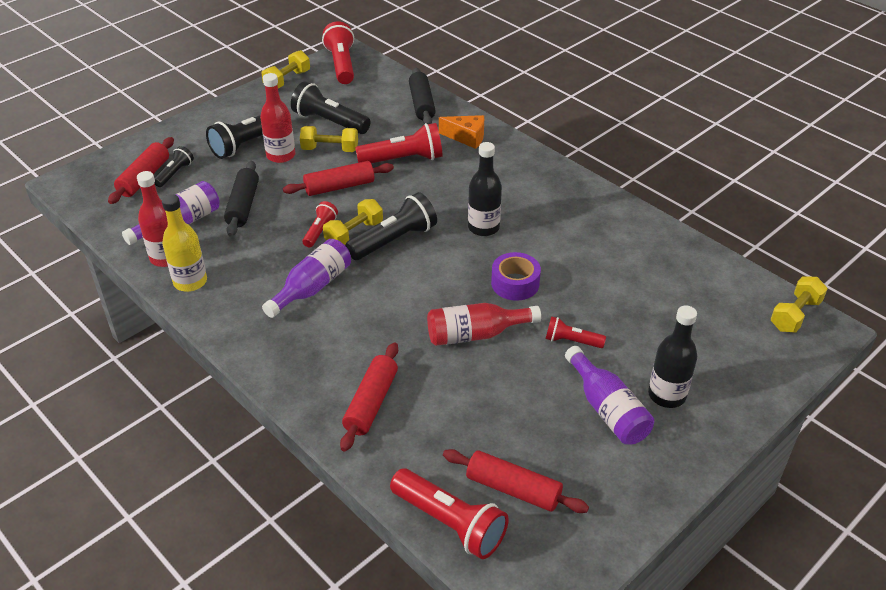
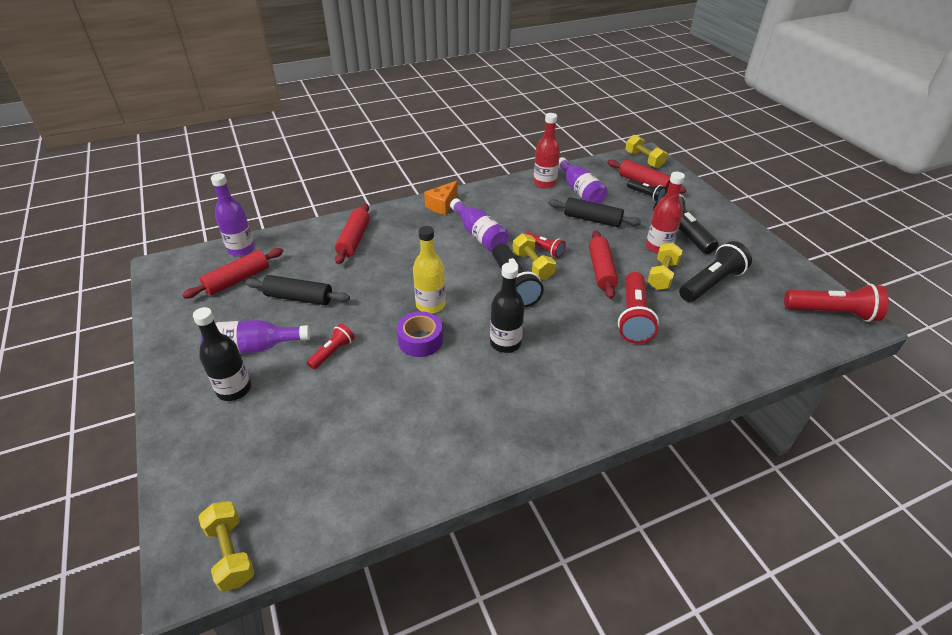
camera: 110 degrees right, 0 degrees up
yellow bottle [162,194,207,292] -> yellow bottle moved to [413,226,445,313]
yellow dumbbell [262,50,310,89] -> yellow dumbbell moved to [625,135,667,168]
red rolling pin [340,342,398,451] -> red rolling pin turned 60 degrees clockwise [335,204,370,264]
red flashlight [390,469,509,559] -> purple bottle [211,173,255,256]
black rolling pin [409,68,436,124] -> black rolling pin moved to [245,275,350,305]
red bottle [427,303,541,346] -> none
orange cheese [439,115,484,149] -> orange cheese moved to [424,181,458,215]

